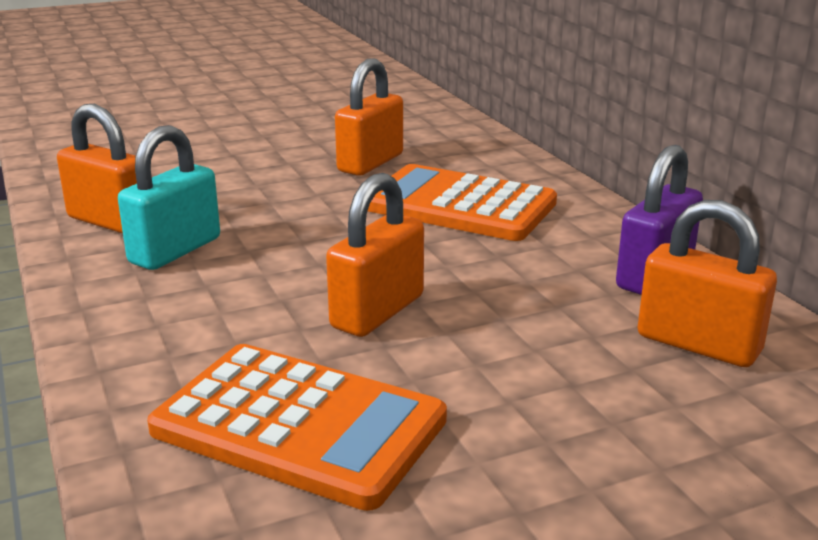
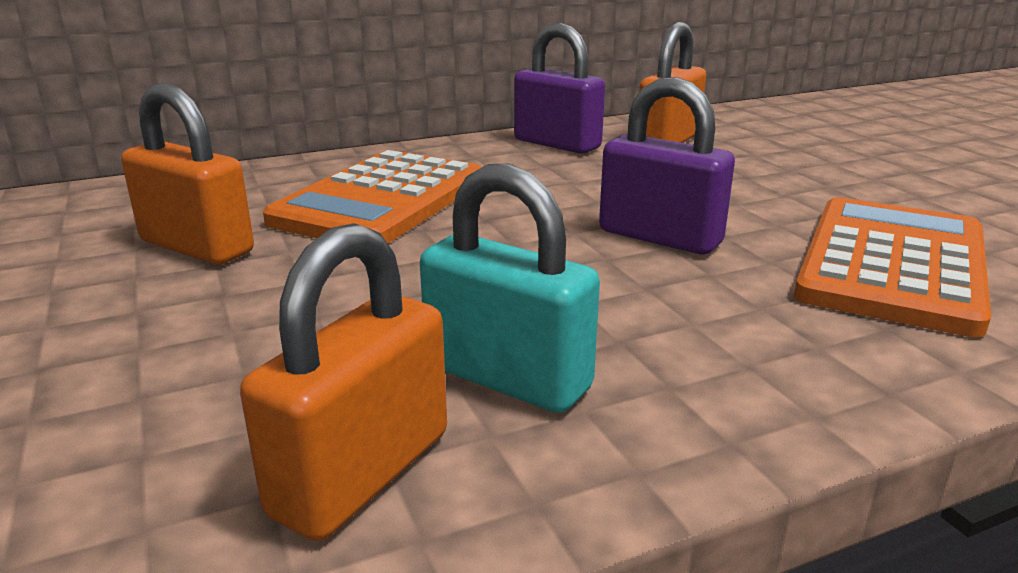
camera: 90 degrees left, 0 degrees up
orange padlock [326,173,424,337] -> purple padlock [599,77,735,254]

